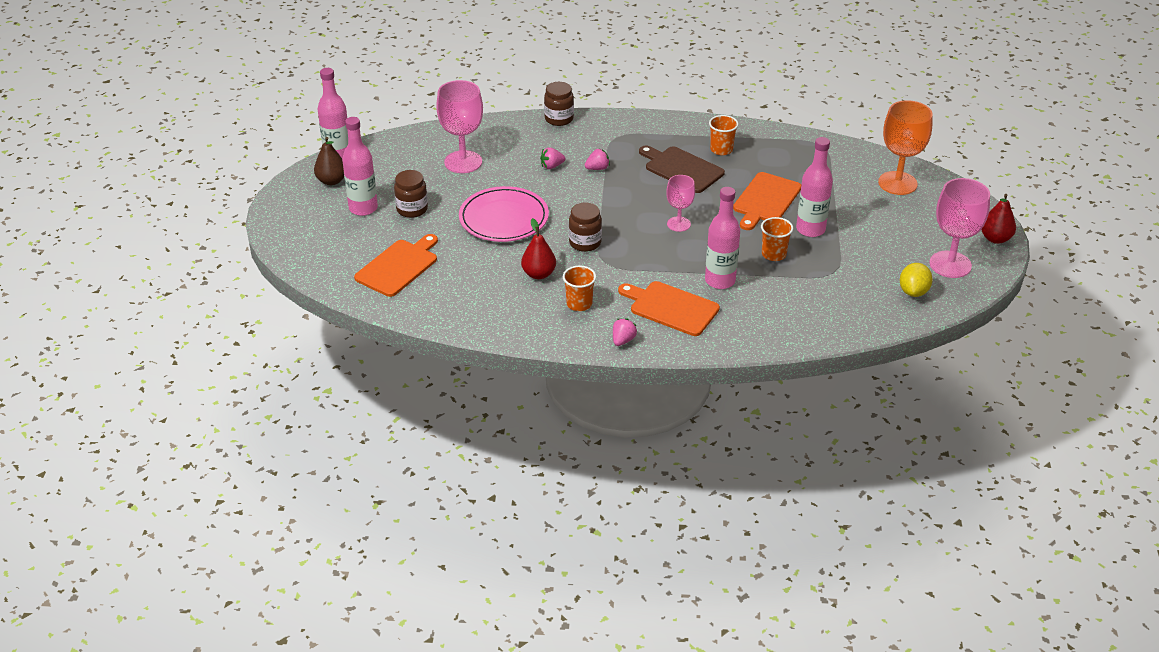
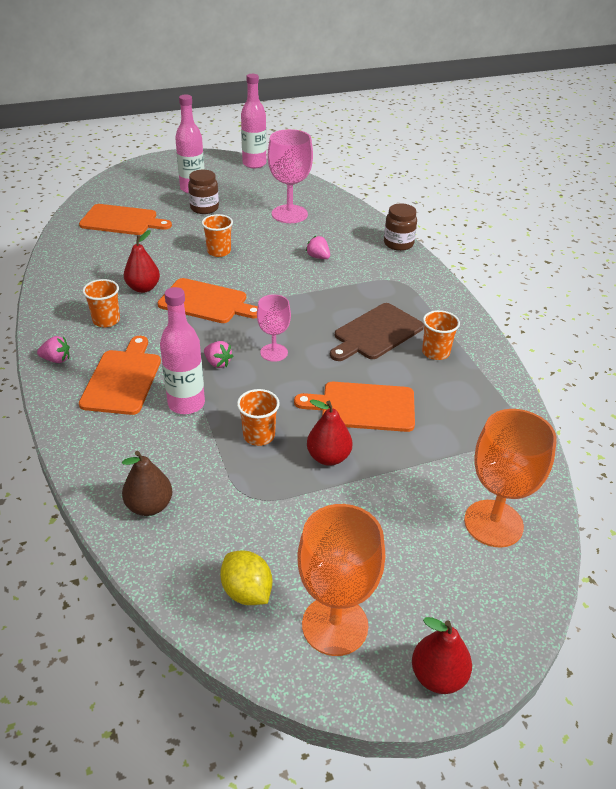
camera: 65 degrees right, 0 degrees up
brown pear [314,137,344,185] -> brown pear moved to [122,451,173,516]
pink plate [459,186,549,242] -> orange cup [202,214,233,257]
brown jar [569,202,602,252] -> orange cutting board [157,278,258,323]
pink strawberry [585,149,610,170] -> pink strawberry moved to [204,341,233,368]
brown cutting board [639,146,725,193] -> brown cutting board turned 150 degrees counterclockwise [330,303,424,361]
pink bottle [796,137,833,237] -> red pear [307,400,352,466]
yellow lemon [900,263,933,297] -> yellow lemon turned 60 degrees clockwise [220,550,272,605]
pink goblet [929,178,990,278] -> orange goblet [297,504,385,656]

